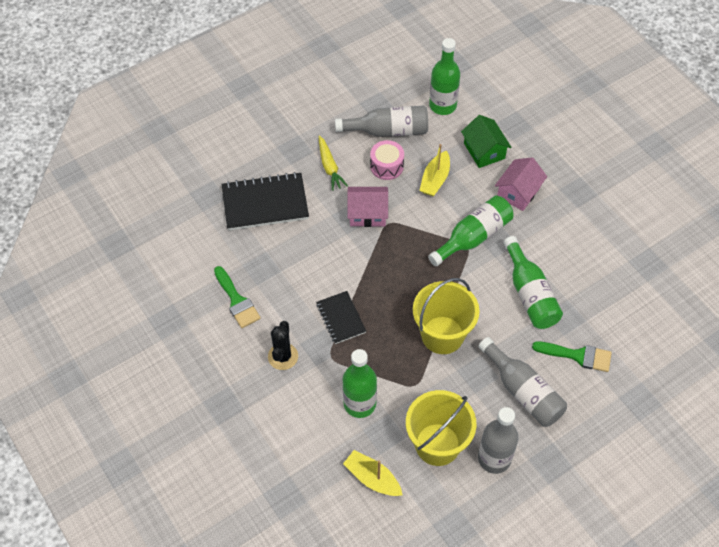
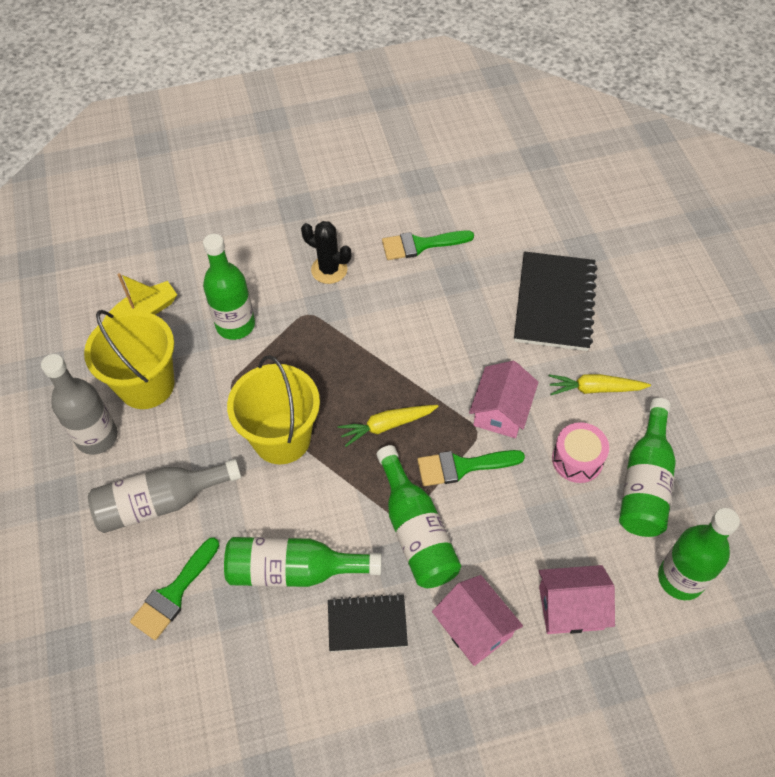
camera: 110 degrees right, 0 degrees up
black notebook [316,291,366,344] -> black notebook moved to [328,594,408,652]
grey bottle [335,106,428,137] -> green bottle [619,398,676,537]
yellow boat [419,144,450,196] -> none
green house [461,115,512,168] -> pink house [539,565,615,634]
none -> yellow carrot [338,405,439,447]
none -> green brush [417,450,525,486]

